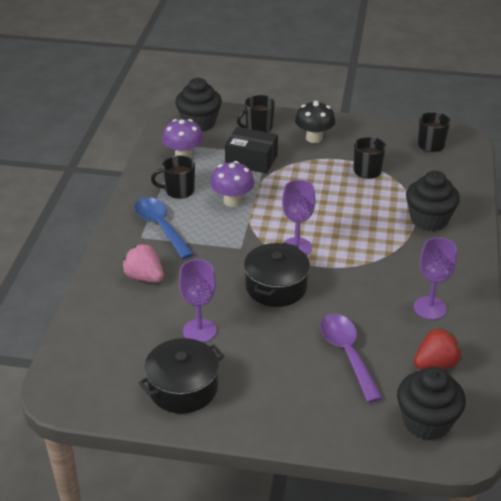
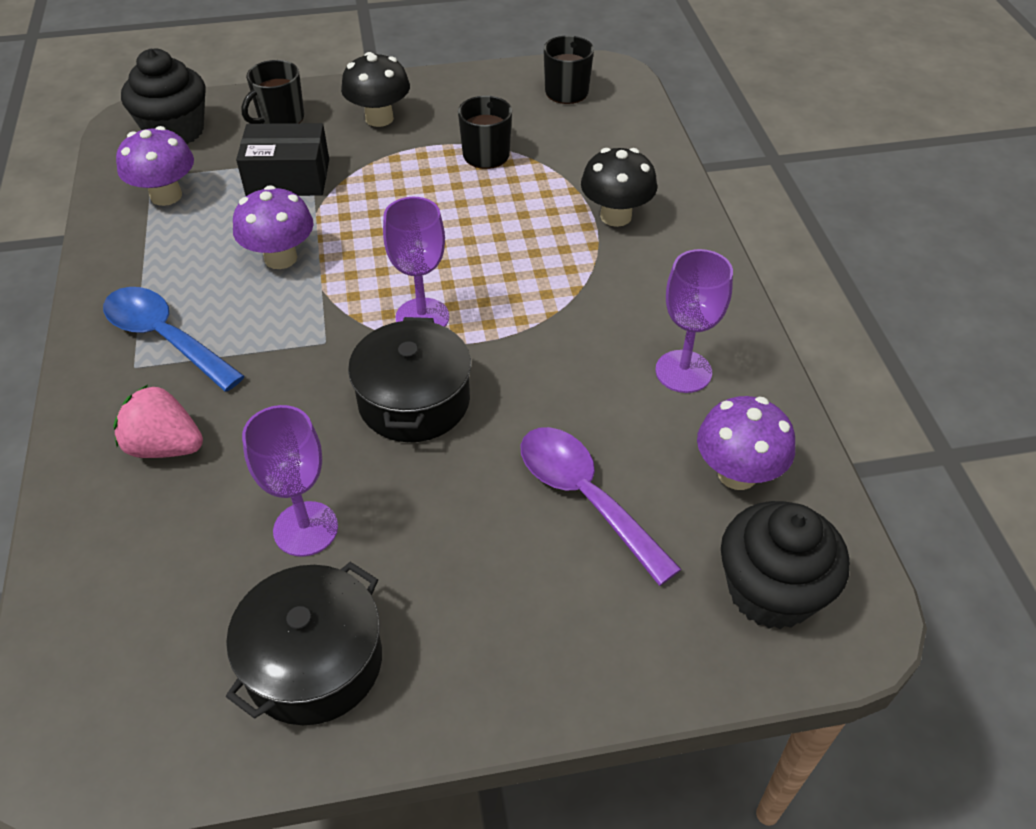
camera: 20 degrees left, 10 degrees up
black mug [151,155,195,199] -> none
black cupcake [406,171,460,231] -> black mushroom [581,148,657,227]
red strawberry [414,327,462,370] -> purple mushroom [697,396,795,490]

